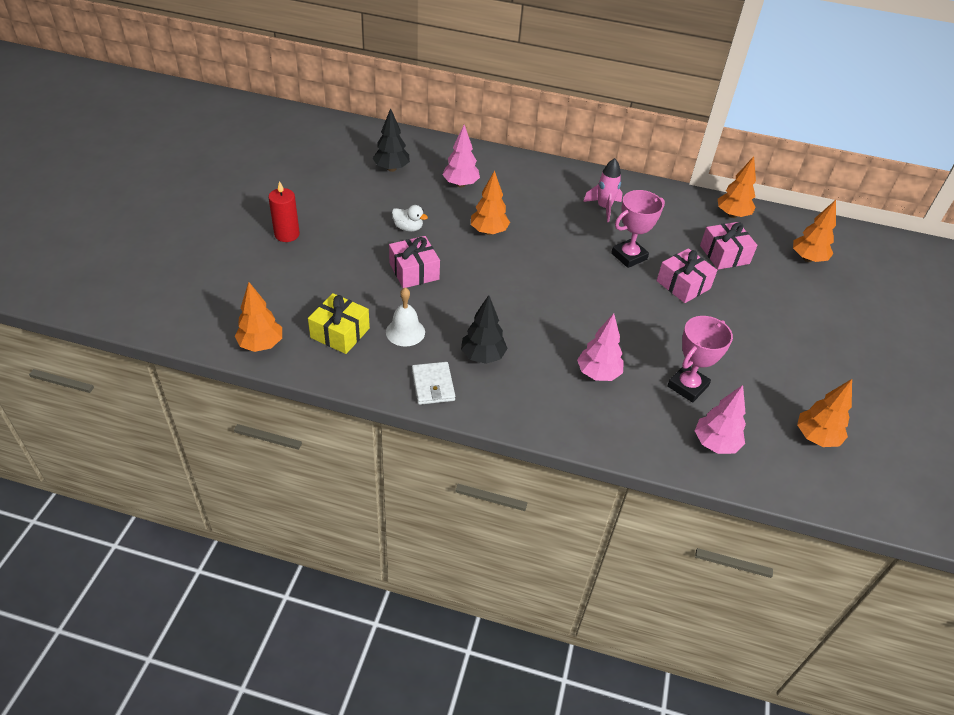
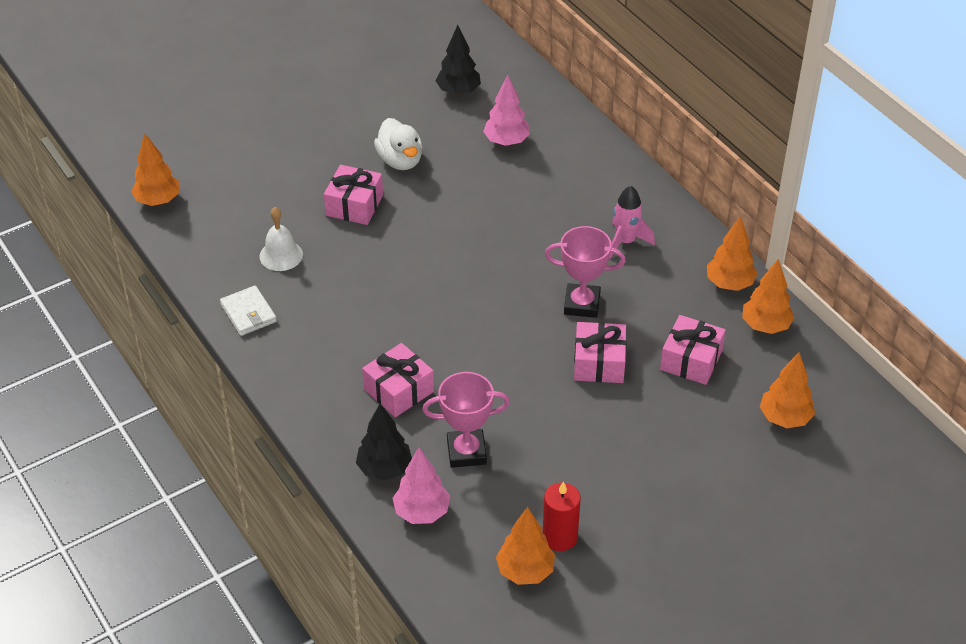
camera: 45 degrees right, 0 degrees up
red candle [268,181,300,242] -> red candle moved to [543,482,581,551]
yellow gift [308,293,370,354] -> none
white duck [392,205,428,232] -> white duck [374,118,422,170], size x1.53
white wallet [412,362,455,405] -> white wallet turned 60 degrees counterclockwise [220,285,277,336]
black tree [461,295,508,364] -> black tree moved to [356,403,412,481]
orange tree [471,170,510,235] -> orange tree moved to [707,216,757,291]
pink tree [577,313,624,381] -> pink gift [362,343,434,417]

